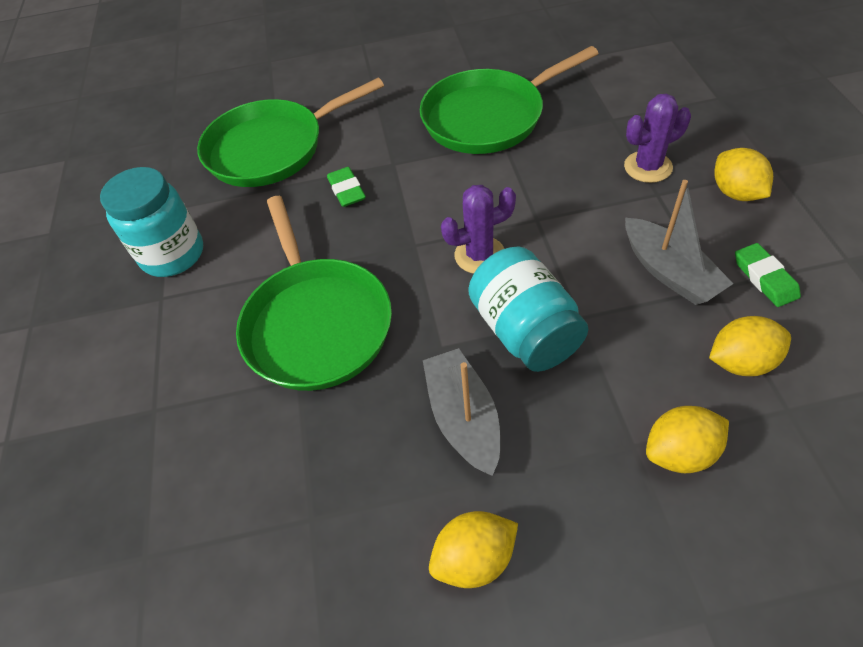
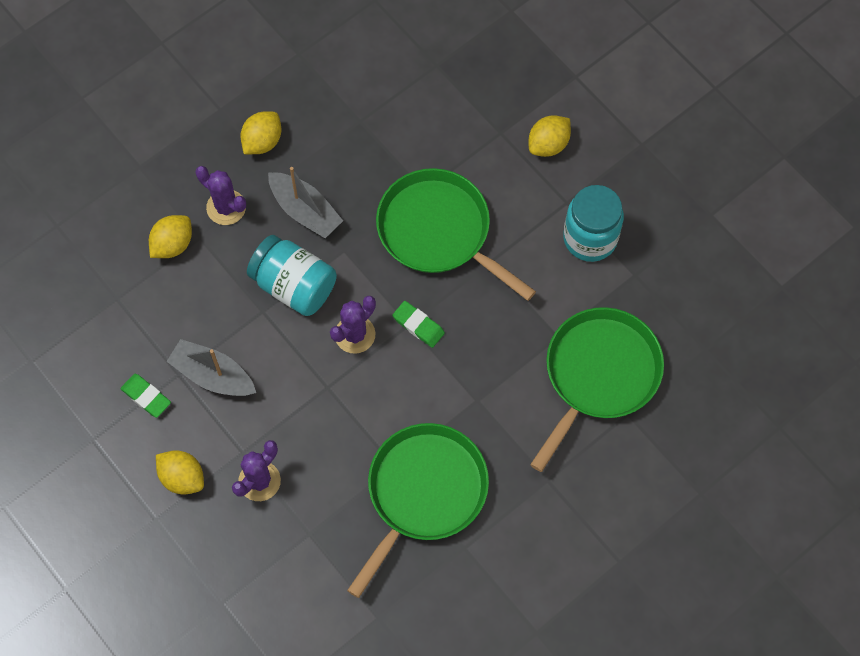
camera: 145 degrees right, 15 degrees up
green eraser [327,167,366,207] -> green eraser moved to [392,301,445,348]
yellow lemon [709,316,791,376] -> yellow lemon moved to [528,115,571,157]
none -> purple cactus [196,166,246,225]

